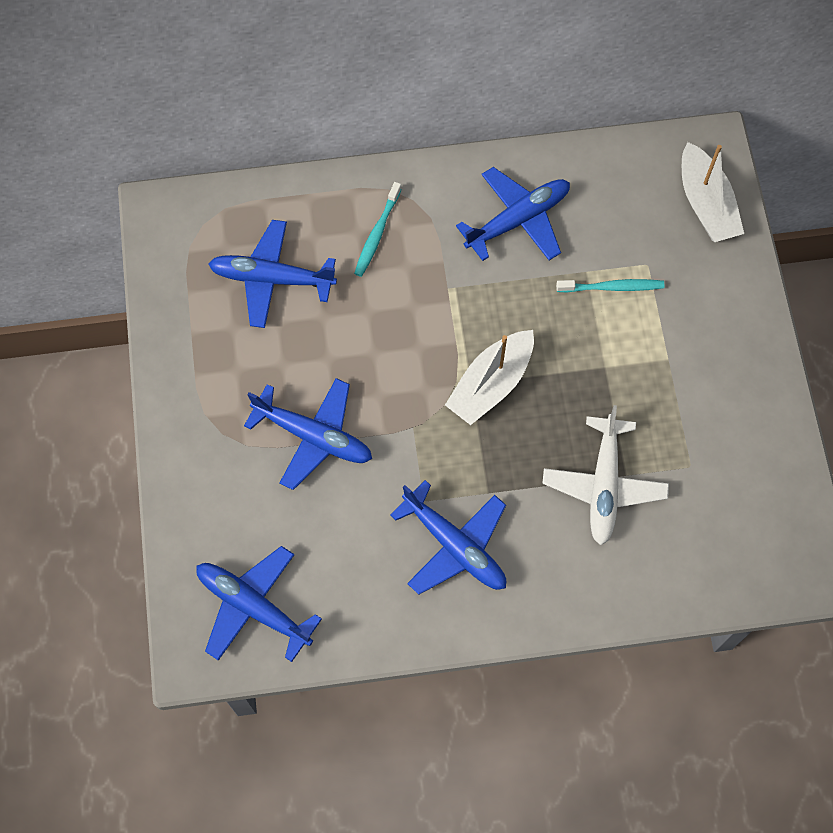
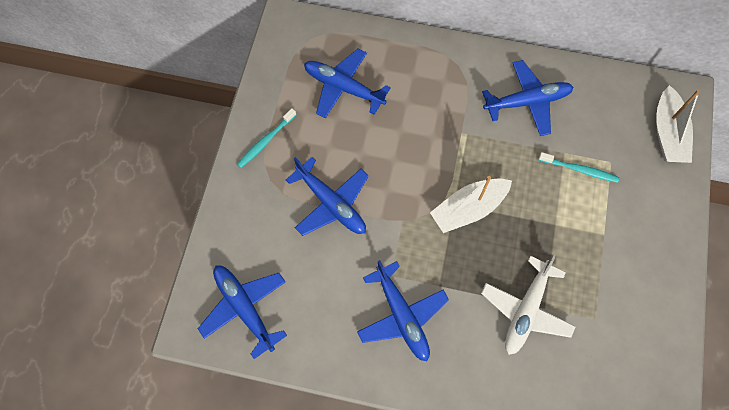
camera: 20 degrees right, 0 degrees up
turquoise toothbrush [354,182,402,277] -> turquoise toothbrush moved to [237,108,296,168]

